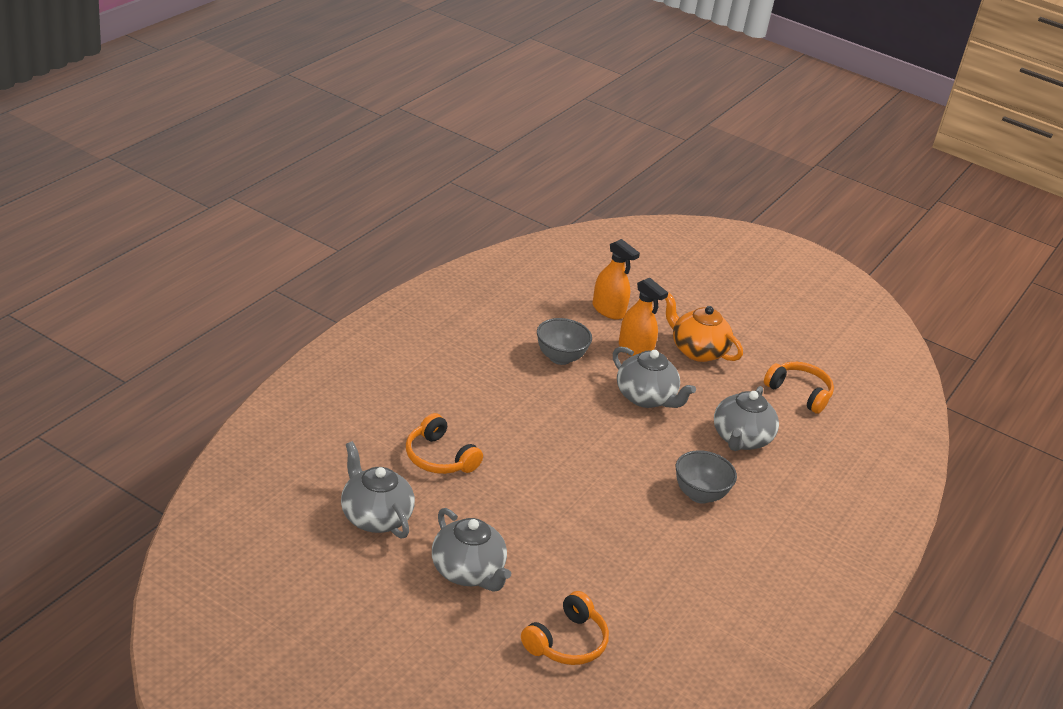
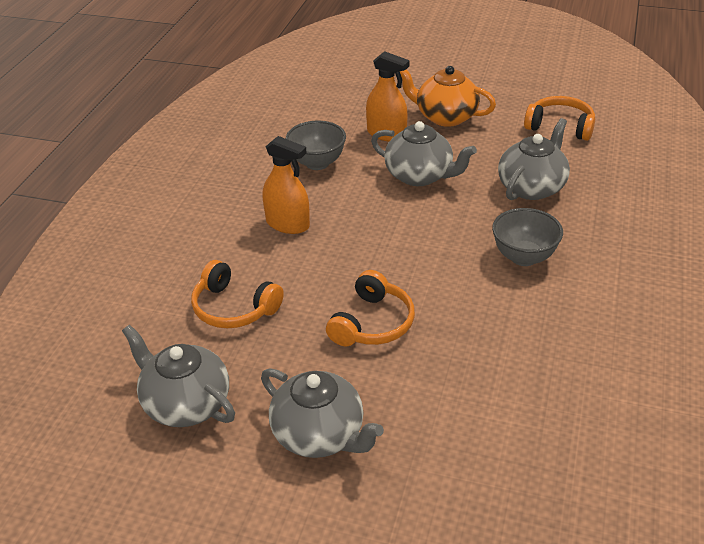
camera: 10 degrees left, 5 degrees up
orange headphones [521,591,609,665] -> orange headphones moved to [326,270,415,346]
orange spray bottle [593,239,640,320] -> orange spray bottle moved to [263,136,310,234]
grey teapot [714,386,779,451] -> grey teapot turned 150 degrees counterclockwise [498,118,570,200]

